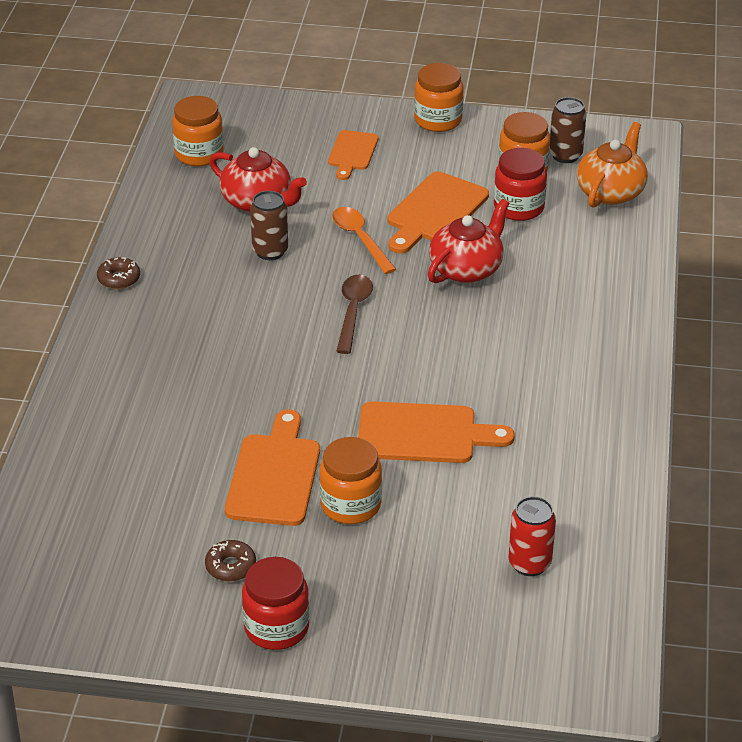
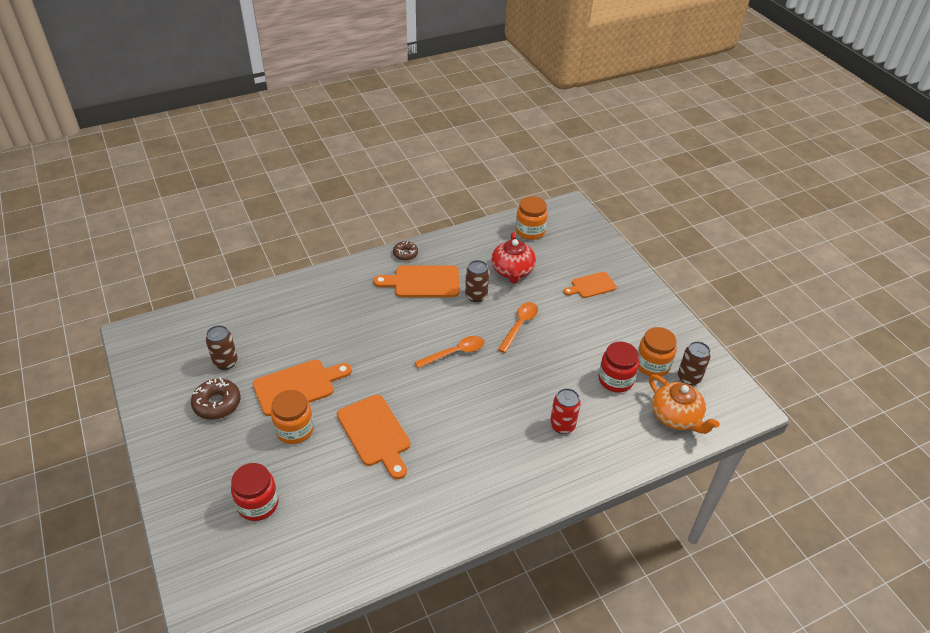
camera: 55 degrees right, 5 degrees up
brown donut [205,540,256,581] -> brown donut [191,377,241,420], size x1.58
red jar [242,557,309,650] -> red jar moved to [231,463,279,521]
brown spoon [336,275,373,354] -> orange spoon [415,336,484,368]
orange cutting board [387,172,489,254] -> orange cutting board moved to [373,265,459,297]
orange jar [414,63,464,132] -> none
red teapot [428,199,510,283] -> none
red can [509,496,556,576] -> red can moved to [550,388,581,434]
orange teapot [577,122,648,208] -> orange teapot turned 60 degrees clockwise [649,375,720,434]
none -> brown can [206,325,238,370]

